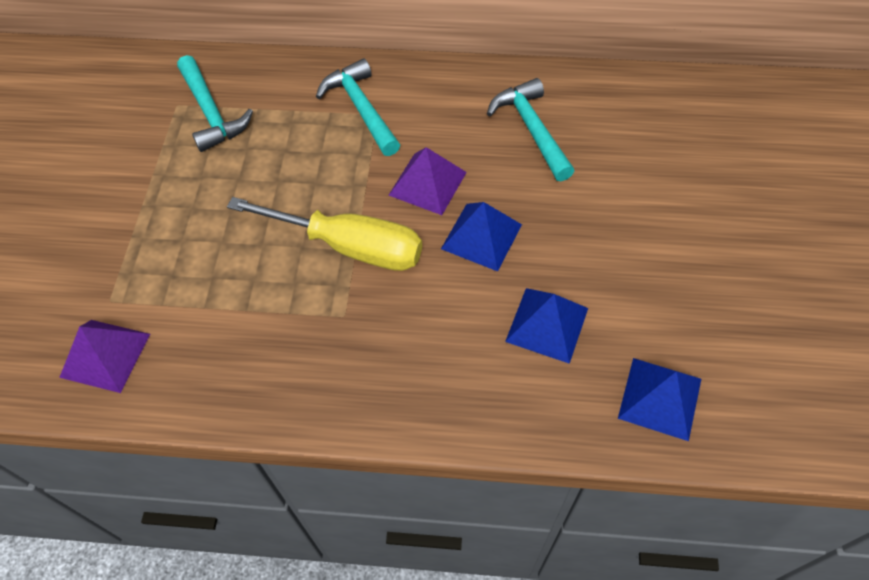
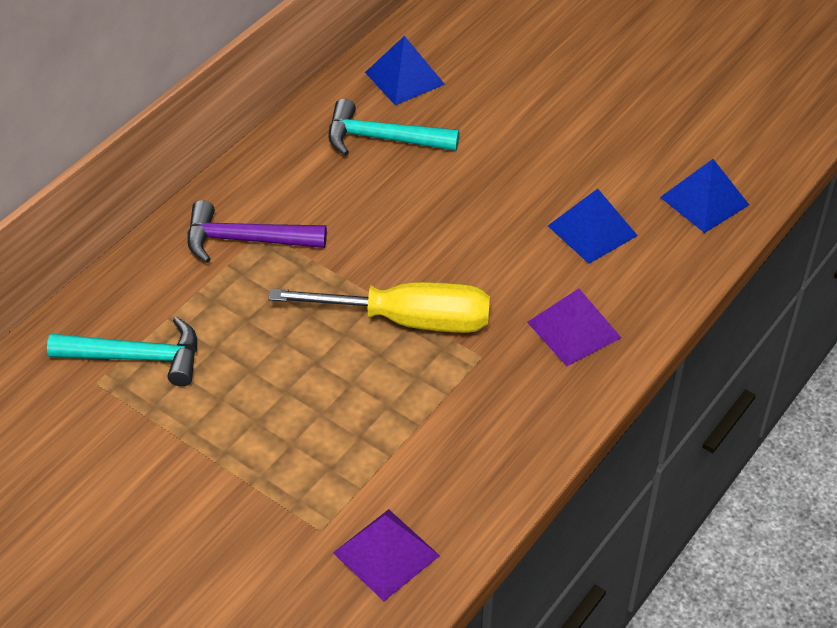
camera: 60 degrees left, 10 degrees down
yellow screwdriver [227,197,422,271] -> yellow screwdriver turned 45 degrees clockwise [269,282,490,333]
turquoise hammer [316,59,400,156] -> purple hammer [187,200,327,263]
purple pyramid [389,147,467,215] -> purple pyramid moved to [527,289,621,366]
blue pyramid [441,202,522,271] -> blue pyramid moved to [365,36,445,105]

